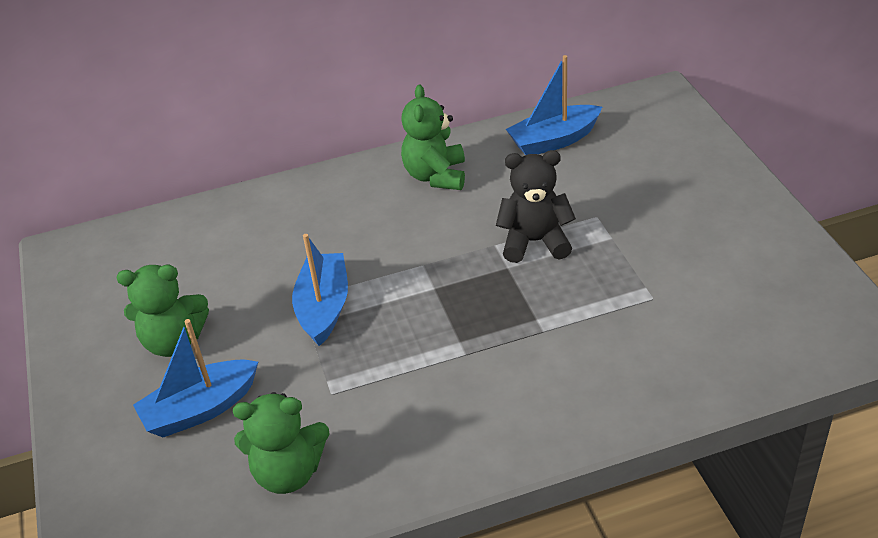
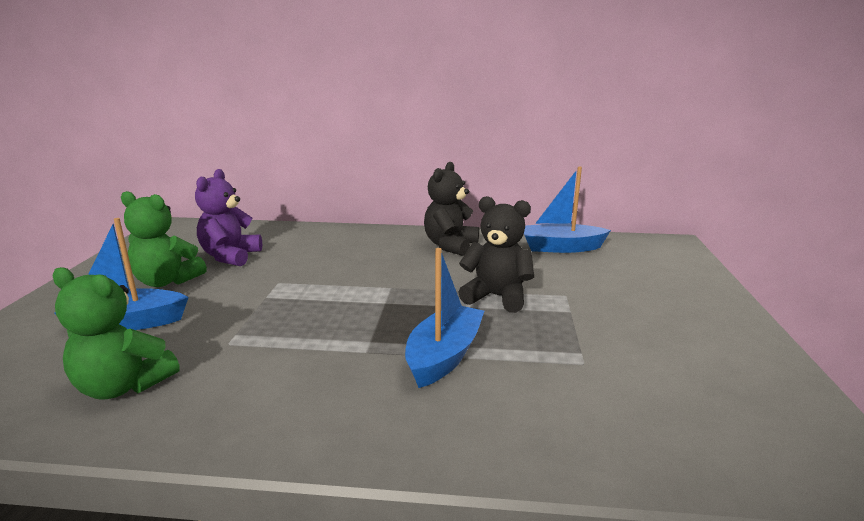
camera: 20 degrees right, 20 degrees down
blue boat [292,234,348,346] -> blue boat moved to [405,248,484,388]
green teddy bear [401,85,465,190] -> black teddy bear [424,162,479,256]
none -> purple teddy bear [195,169,262,266]

